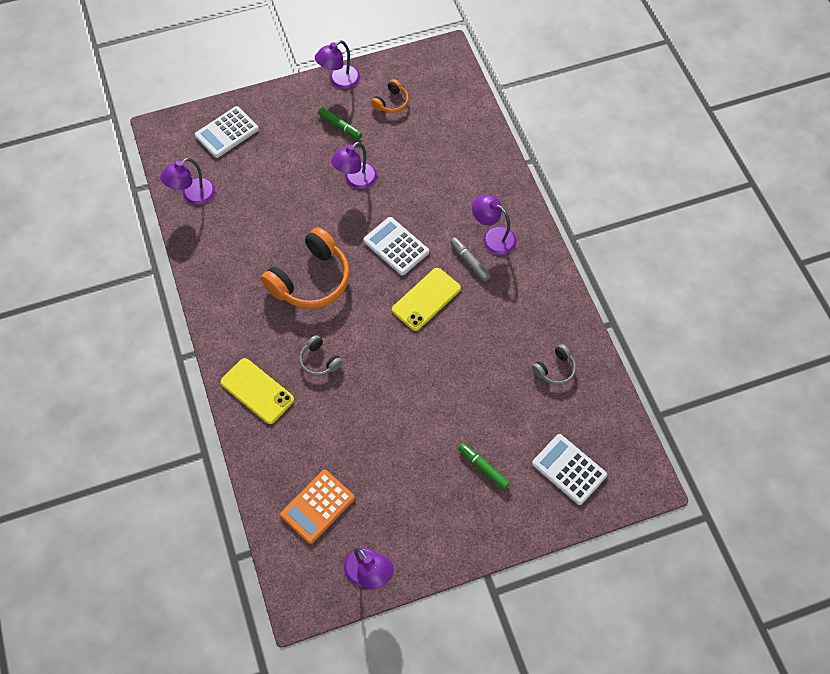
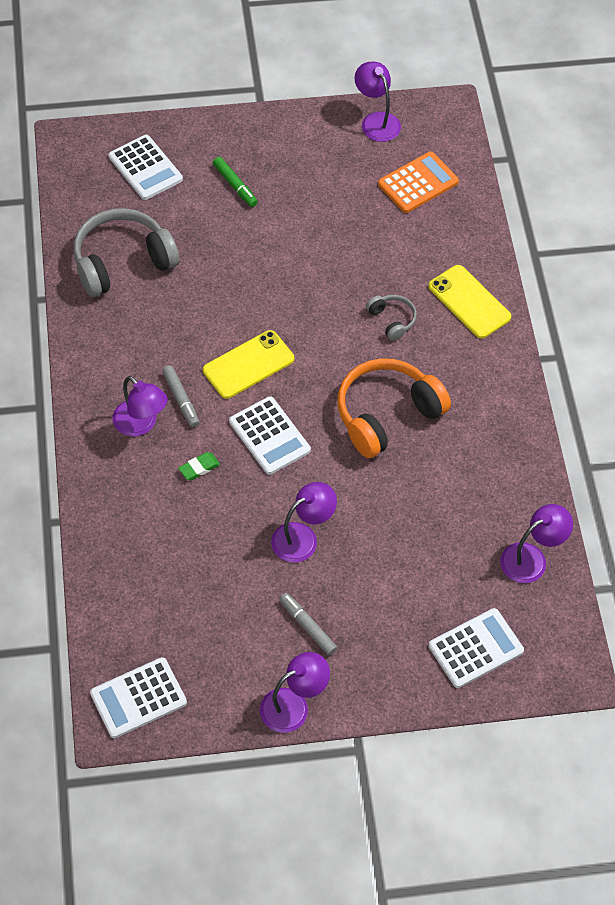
camera: 170 degrees left, 5 degrees down
green marker [318,107,362,139] -> grey marker [279,593,337,655]
orange headphones [371,79,409,113] -> none
grey headphones [532,344,576,385] -> grey headphones [73,208,179,297], size x2.09
none -> white calculator [90,657,187,738]
none -> green eraser [178,452,220,480]

